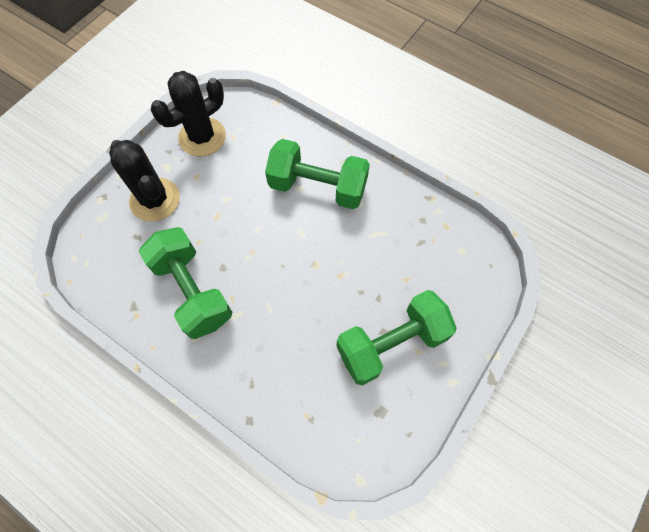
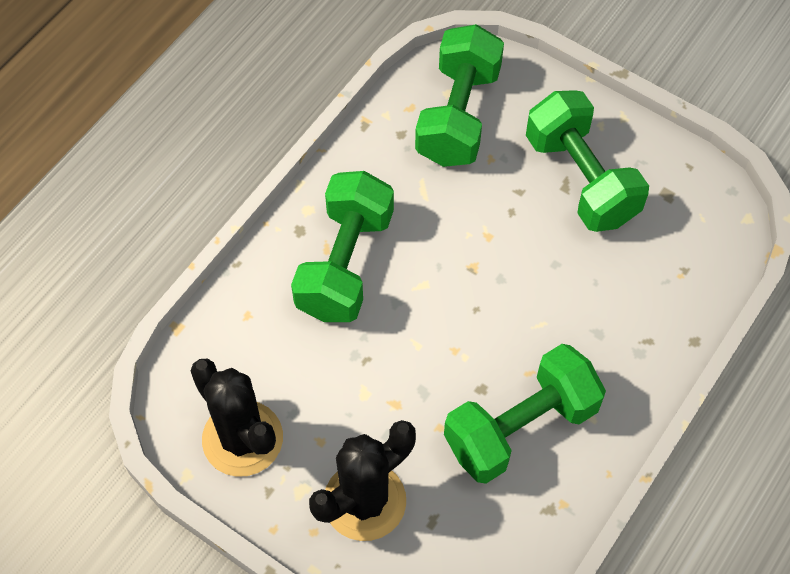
camera: 90 degrees left, 5 degrees down
none -> green dumbbell [415,24,504,167]

